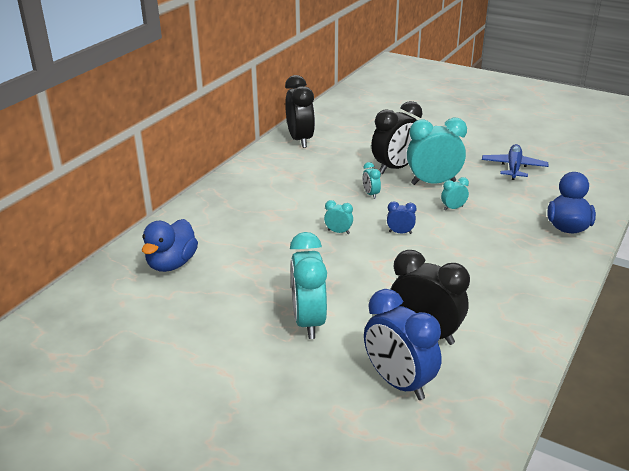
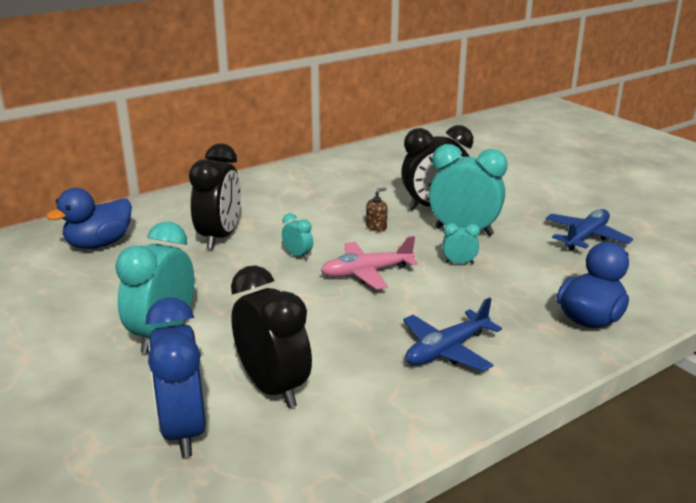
camera: 25 degrees right, 5 degrees down
black clock [285,75,315,148] -> black clock moved to [189,144,241,249]
turquoise clock [363,162,381,199] -> brown soap dispenser [366,187,387,232]
blue clock [387,201,417,234] -> pink plane [321,236,418,290]
none -> blue plane [403,297,502,372]

